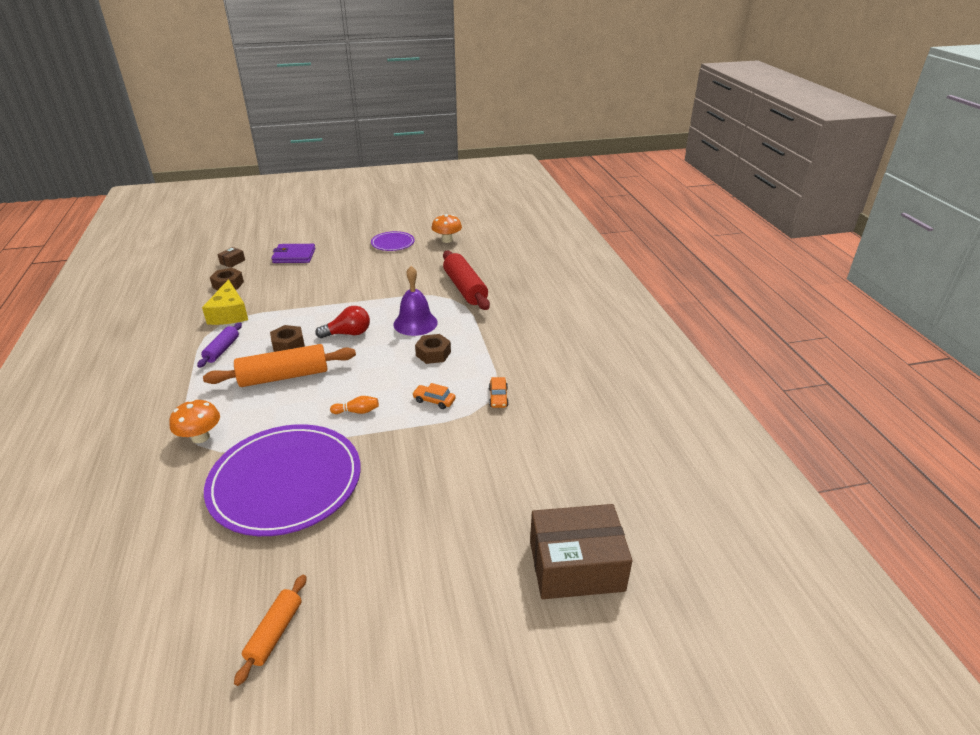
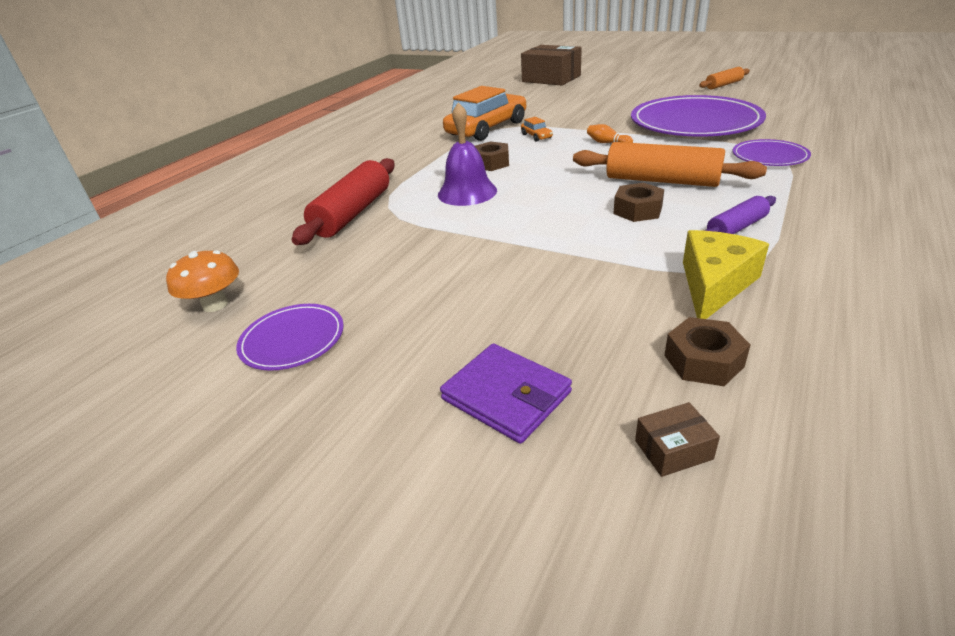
camera: 135 degrees left, 0 degrees up
orange mushroom [169,399,220,443] -> purple plate [732,139,811,166]
red light bulb [315,306,370,338] -> none
orange car [489,377,509,408] -> orange car [443,86,526,141], size x2.48

